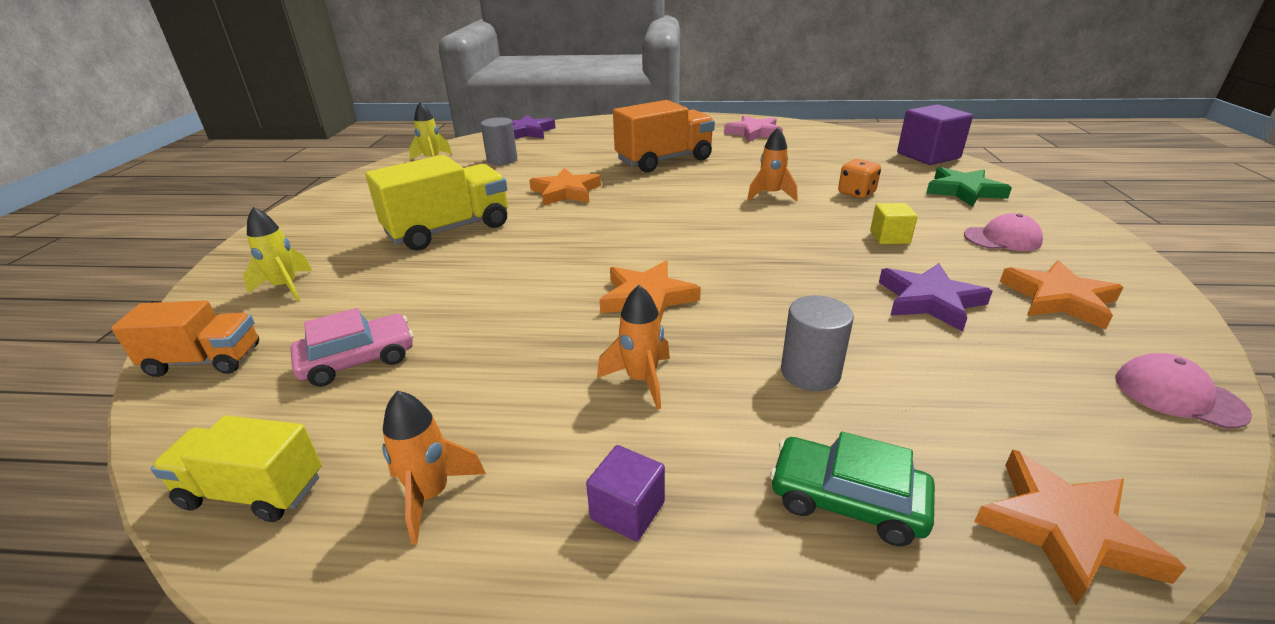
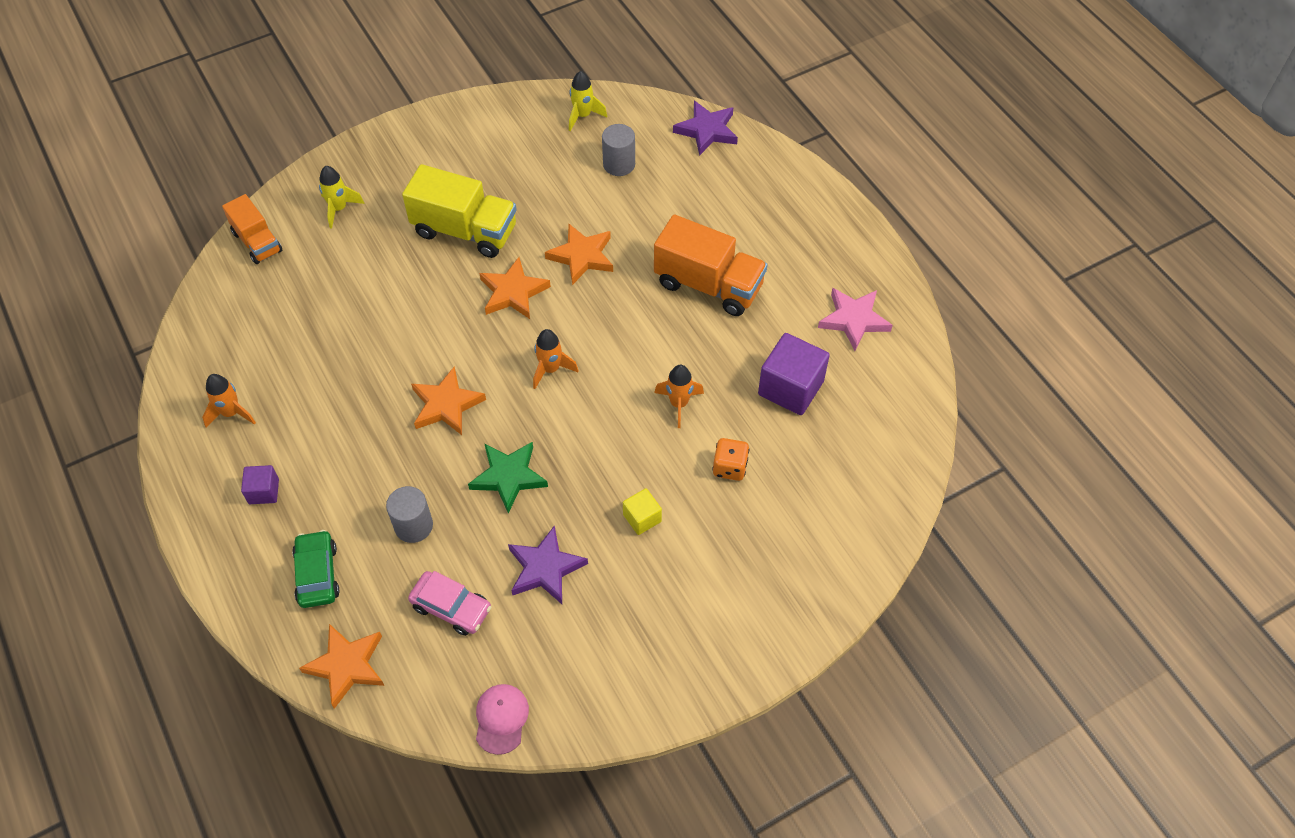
camera: 55 degrees right, 25 degrees up
yellow truck [151,415,322,522] -> none
pink car [290,308,413,387] -> pink car moved to [408,571,491,636]
orange rocket [597,285,670,410] -> orange rocket moved to [533,329,579,389]
purple cube [897,104,973,165] -> purple cube moved to [758,333,830,415]
green star [926,167,1012,207] -> green star moved to [468,442,548,513]
pink cap [964,213,1043,251] -> none
orange star [1000,260,1123,329] -> orange star moved to [479,257,551,319]

